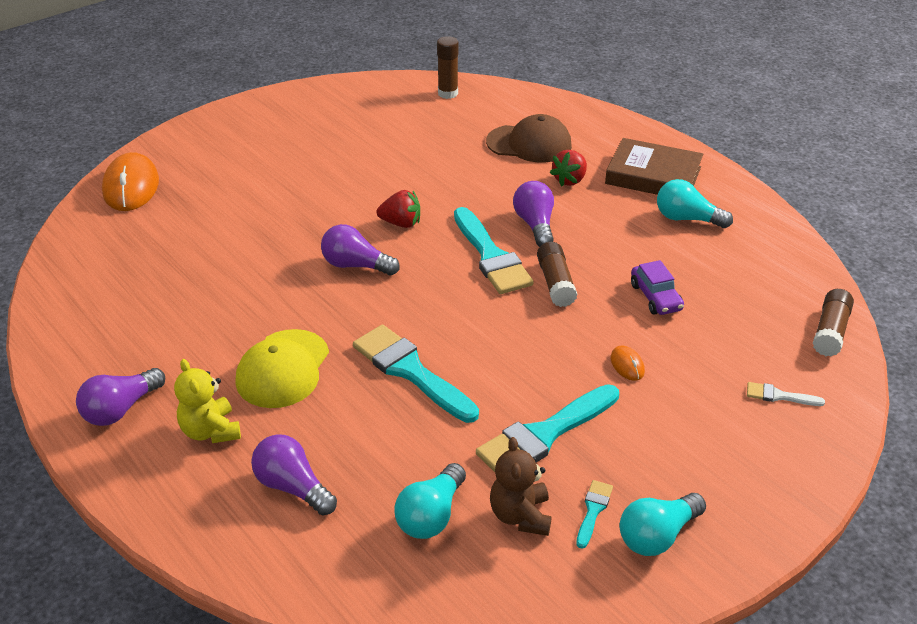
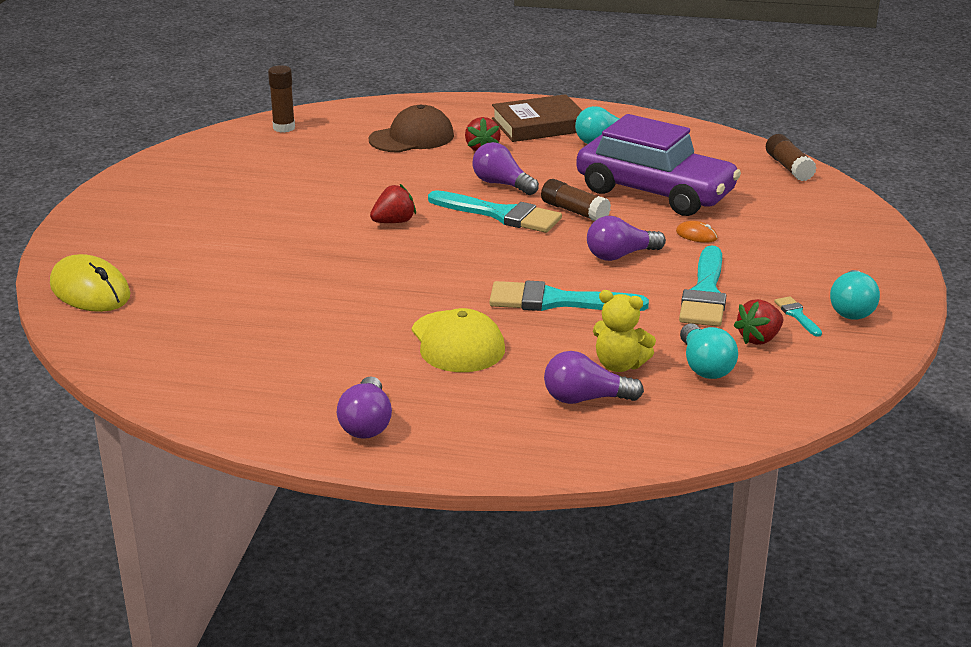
camera: 40 degrees left, 10 degrees down
orange mouse [102,152,159,211] -> yellow mouse [50,254,131,312]
yellow teddy bear [174,359,241,443] -> yellow teddy bear moved to [593,290,656,372]
purple light bulb [321,224,400,276] -> purple light bulb moved to [587,216,666,261]
brown teddy bear [490,437,552,536] -> red strawberry [733,299,783,345]
purple car [631,260,684,315] -> purple car [576,114,741,216], size x2.45
white brush [747,382,825,406] -> none

